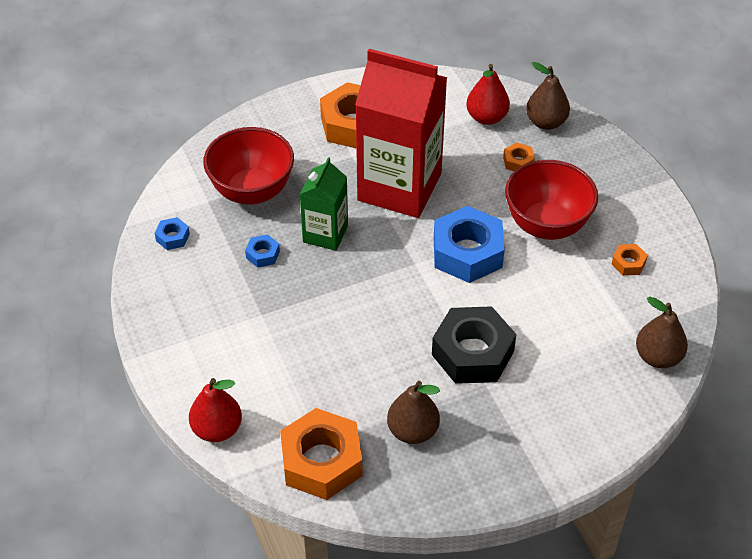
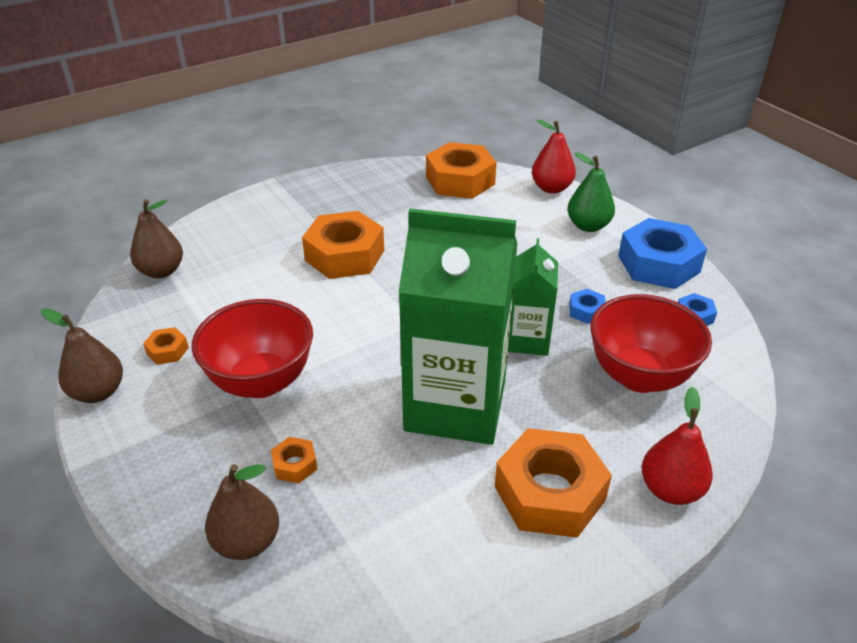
camera: 170 degrees right, 10 degrees down
red carton [355,49,447,218] -> green carton [399,208,518,445]
brown pear [387,381,440,444] -> brown pear moved to [41,308,123,403]
black nut [432,306,516,384] -> orange nut [302,211,384,279]
blue nut [434,206,505,283] -> blue nut moved to [618,218,707,289]
red pear [466,64,510,125] -> red pear moved to [642,386,713,505]
none -> green pear [567,153,615,232]

